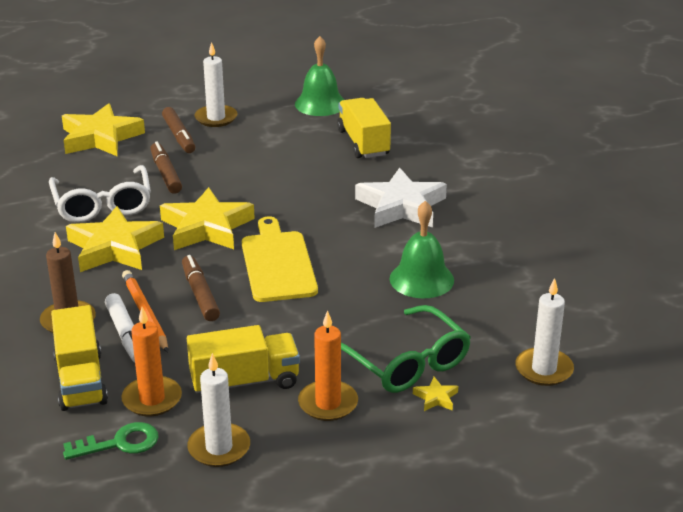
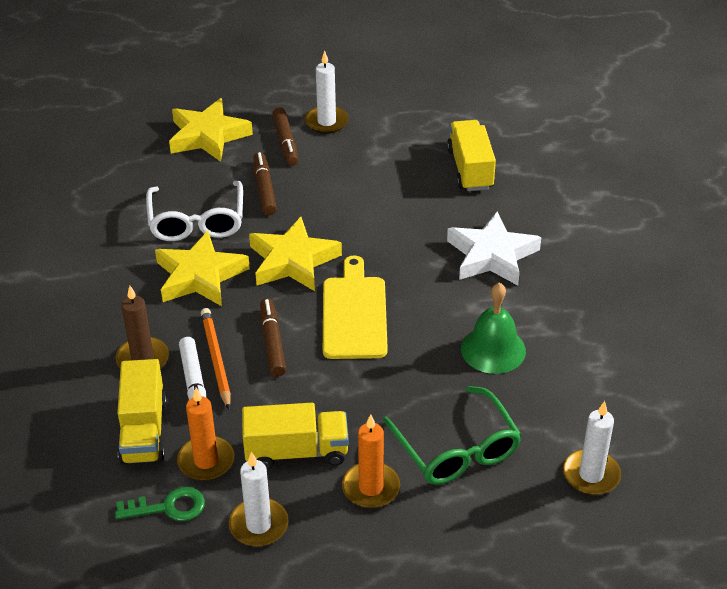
camera: 10 degrees right, 10 degrees up
green bell [295,36,344,116] -> none
yellow star [413,377,458,411] -> none

